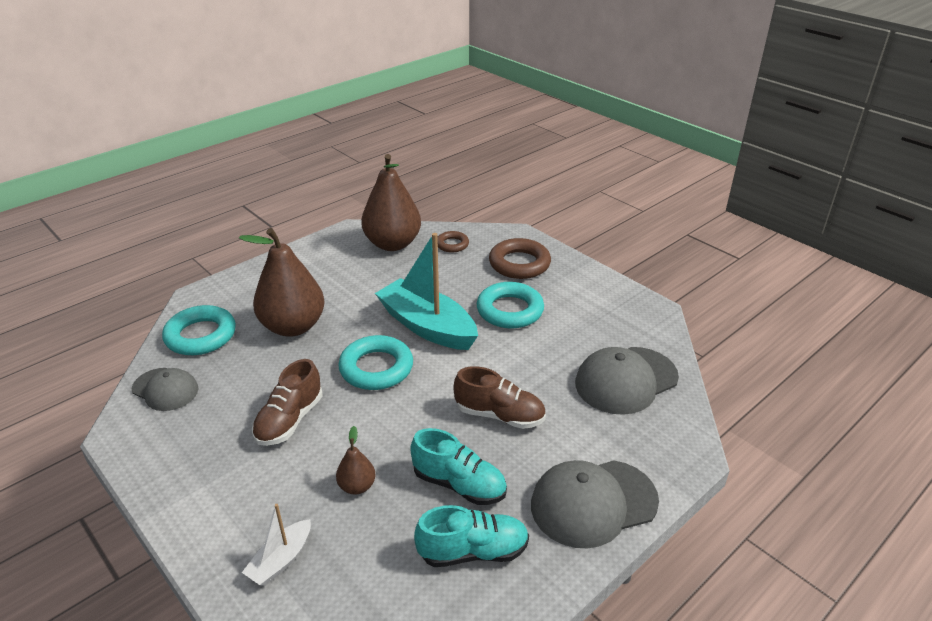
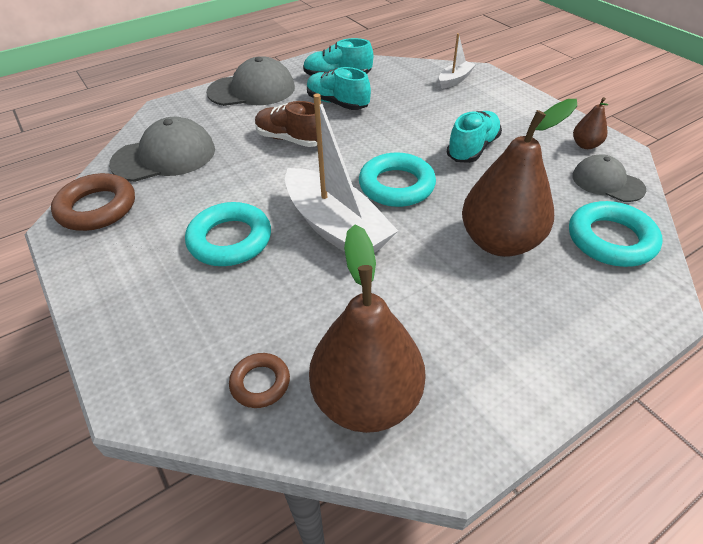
camera: 170 degrees left, 10 degrees up
brown shoe [252,359,323,446] -> turquoise shoe [447,111,502,163]
brown pear [336,426,376,494] -> brown pear moved to [573,97,609,149]
turquoise boat [375,233,478,350] -> white boat [285,94,398,253]
brown ring [489,238,551,279] -> brown ring moved to [51,173,135,231]

